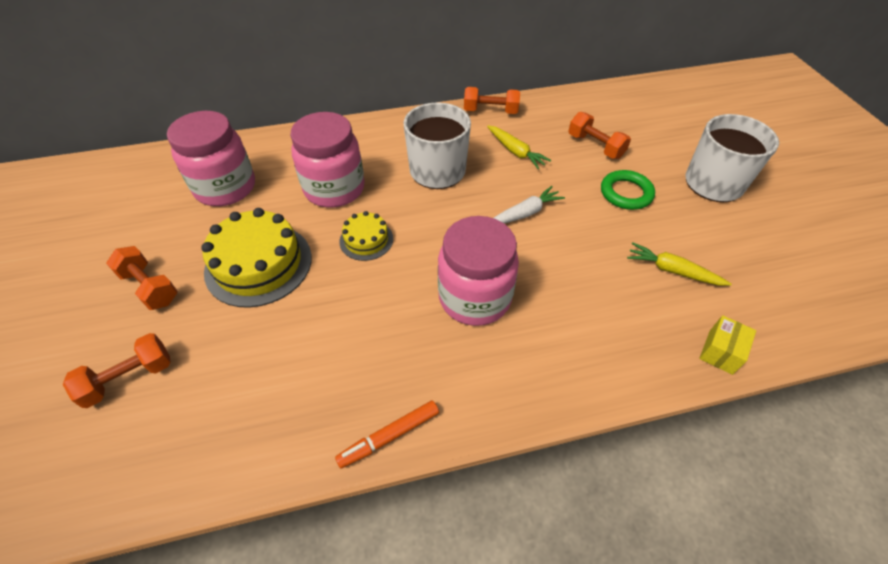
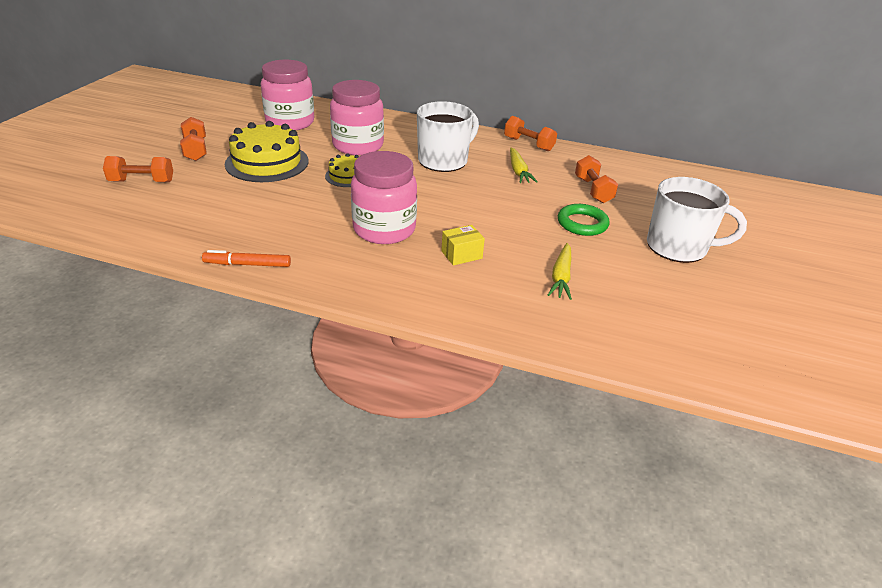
camera: 30 degrees right, 15 degrees down
white carrot [494,186,565,224] -> none
yellow carrot [627,242,732,286] -> yellow carrot turned 135 degrees counterclockwise [548,243,572,300]
yellow box [699,315,756,375] -> yellow box moved to [441,225,485,266]

